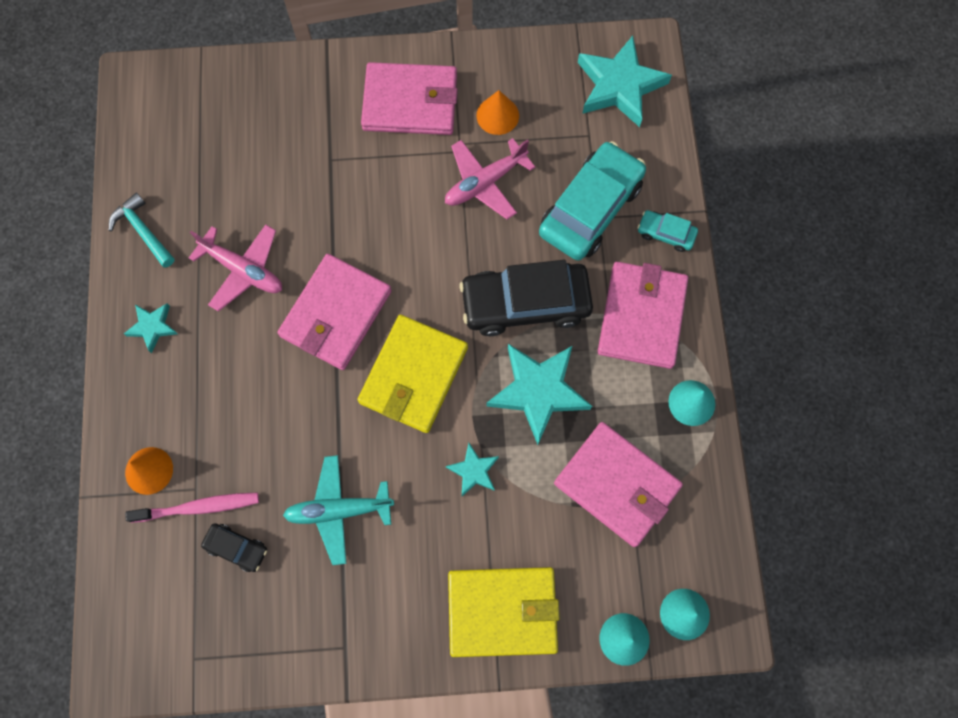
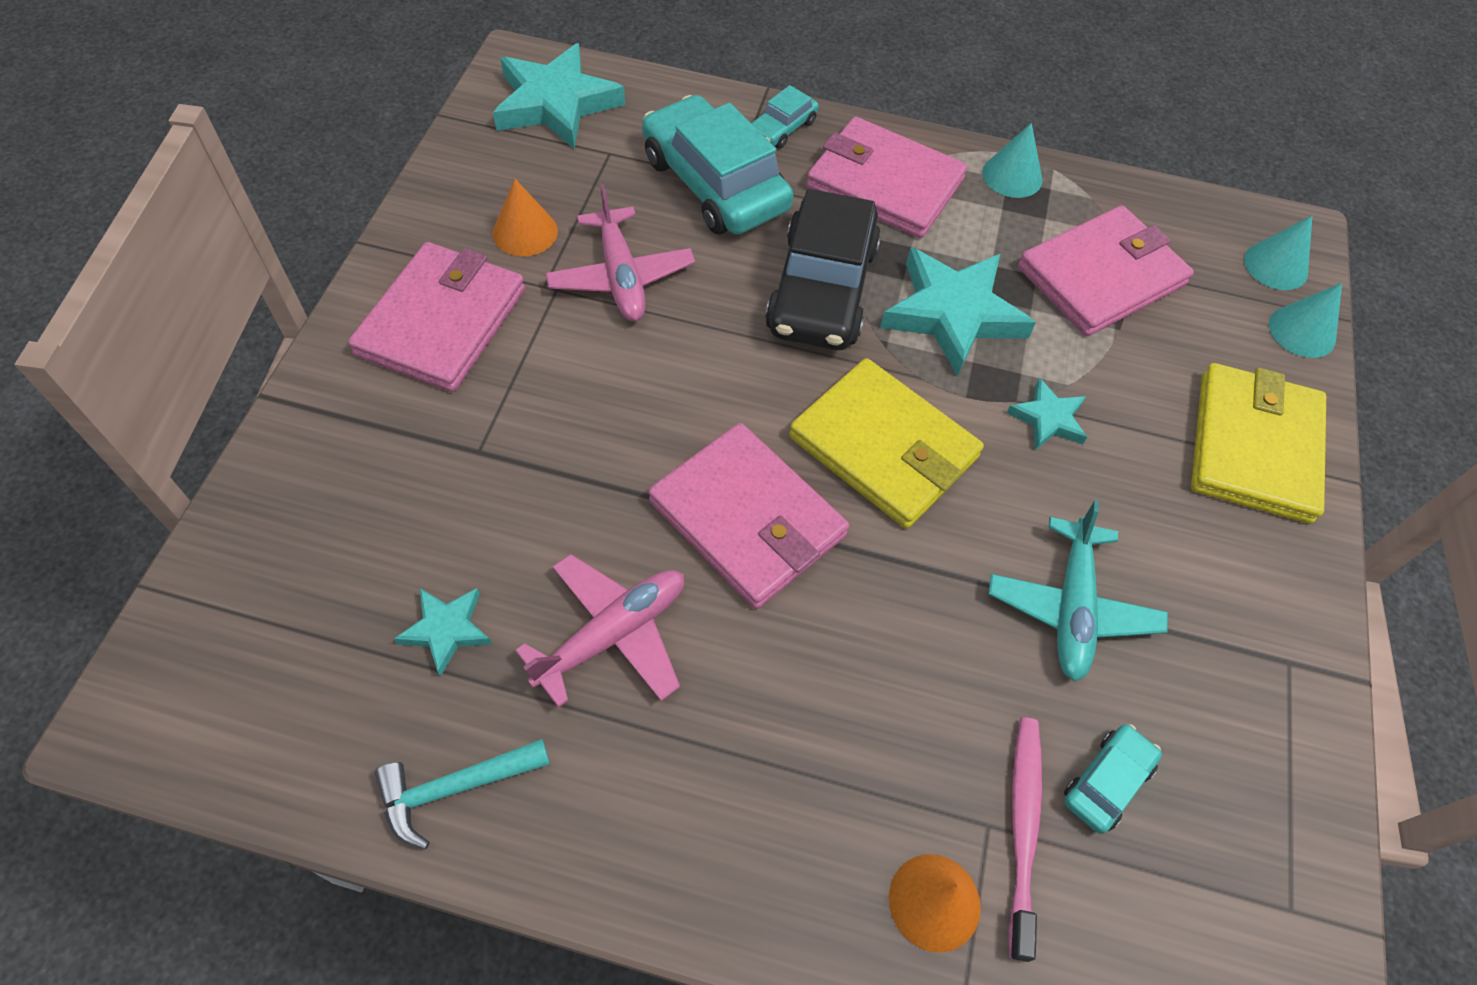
camera: 75 degrees left, 15 degrees down
turquoise star [124,303,178,353] -> turquoise star moved to [394,588,492,677]
black car [201,523,267,572] -> turquoise car [1064,724,1162,834]

